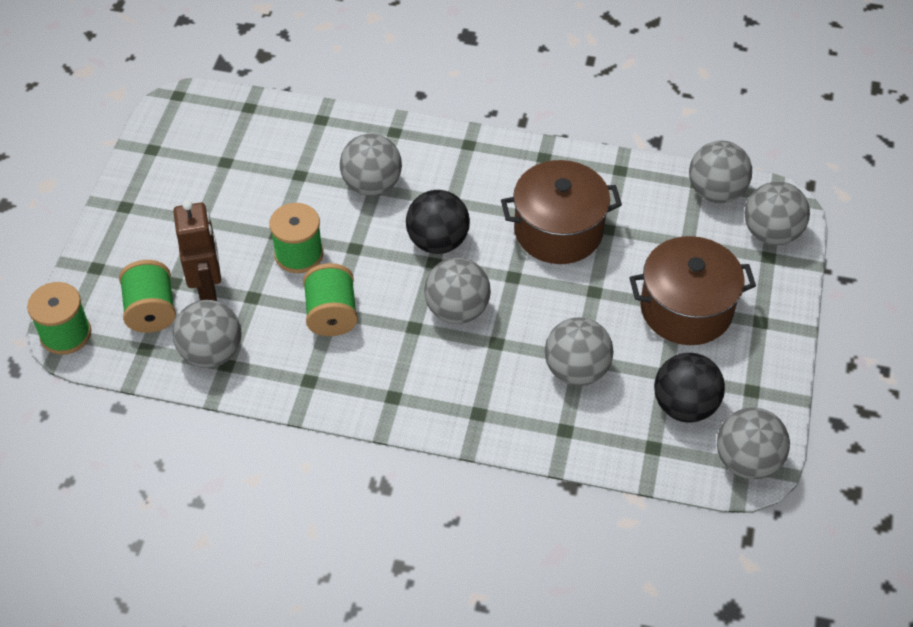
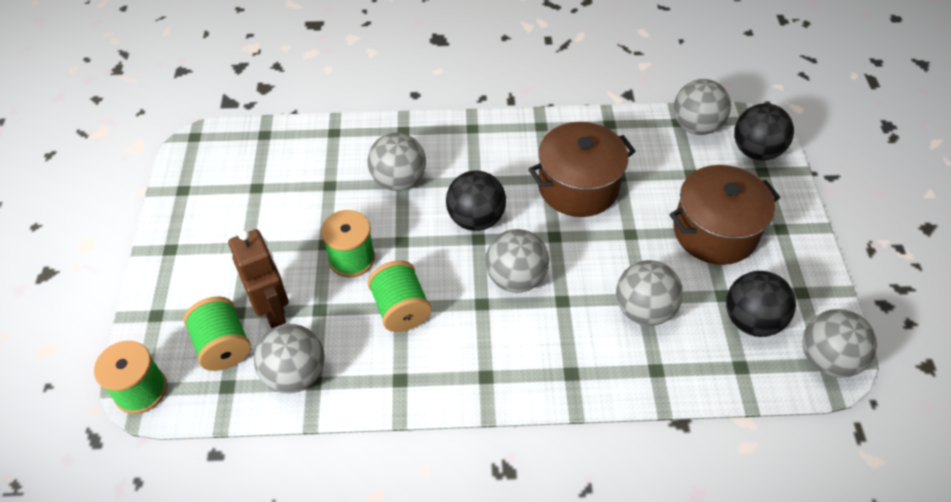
camera: 15 degrees left, 0 degrees up
grey ball [744,181,810,245] -> black ball [734,103,794,161]

